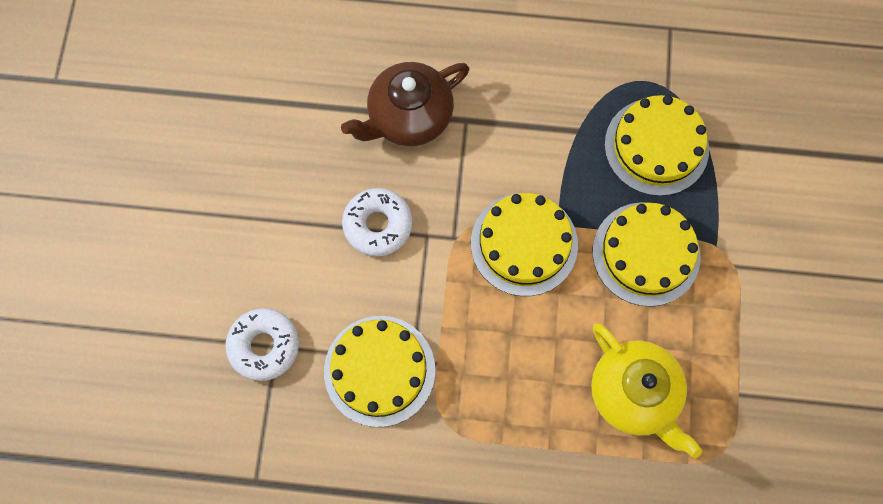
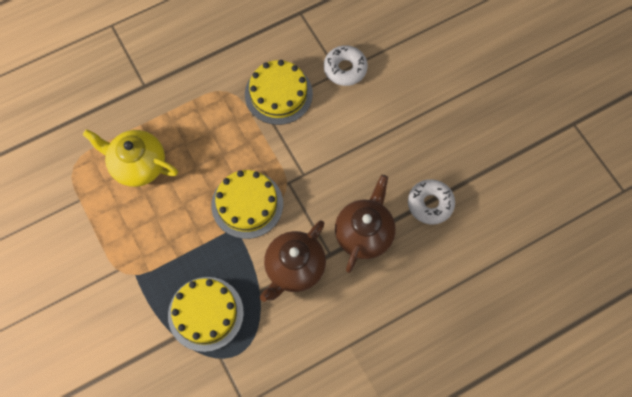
camera: 145 degrees right, 5 degrees down
white donut [342,188,412,256] -> white donut moved to [408,179,455,225]
yellow cake [593,202,700,307] -> none
none -> brown teapot [260,220,326,302]

